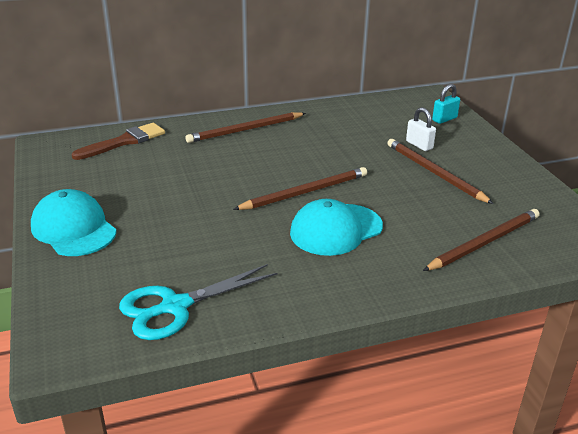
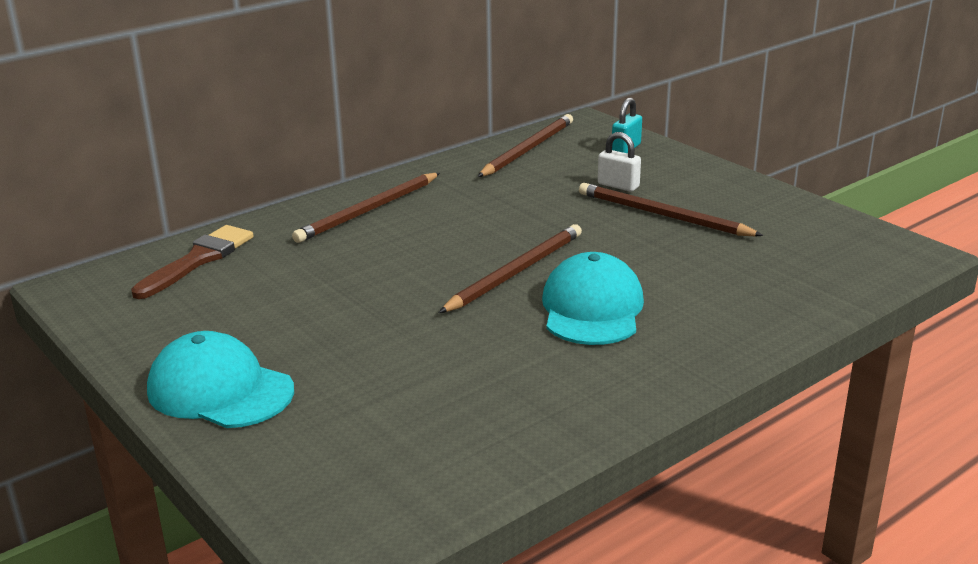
camera: 20 degrees left, 5 degrees down
turquoise scissors [119,264,278,340] -> none
turquoise cap [290,199,383,256] -> turquoise cap turned 150 degrees clockwise [542,252,644,345]
brown pencil [423,209,540,271] -> brown pencil moved to [477,114,573,177]

